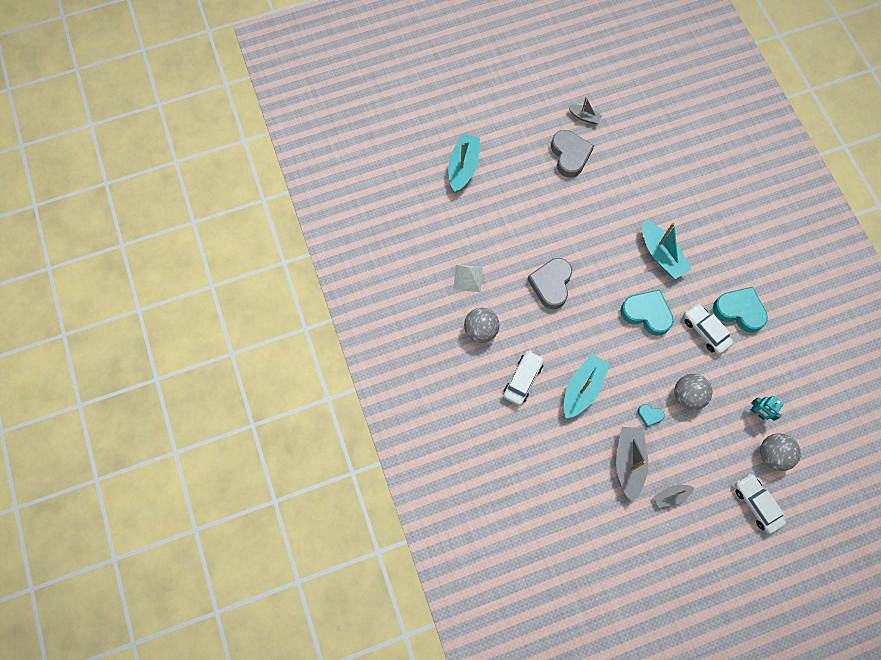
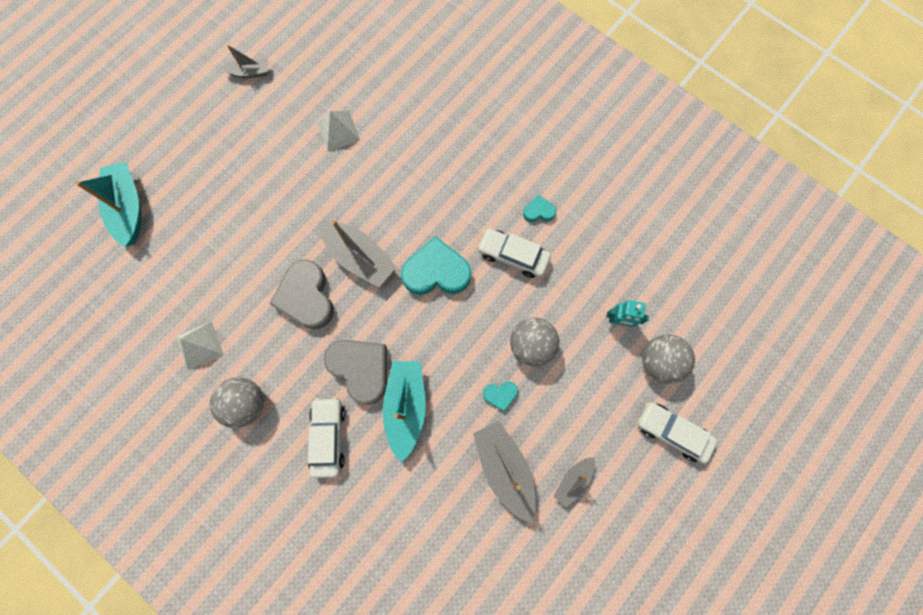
camera: 30 degrees left, 5 degrees up
grey heart [551,130,594,178] -> grey heart moved to [324,340,387,405]
turquoise boat [642,221,691,279] -> none
turquoise heart [713,287,768,333] -> turquoise heart [523,195,556,222], size x0.48
none -> white pyramid [317,111,360,152]
none -> grey boat [318,220,396,287]

